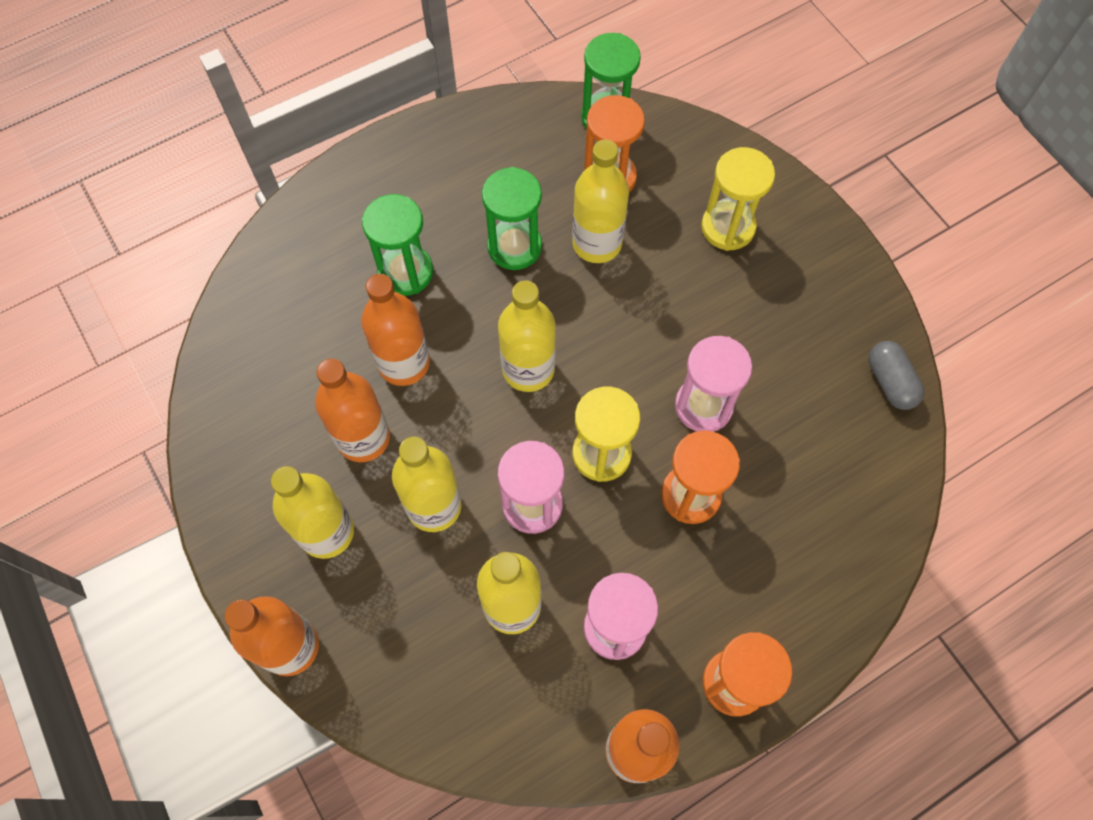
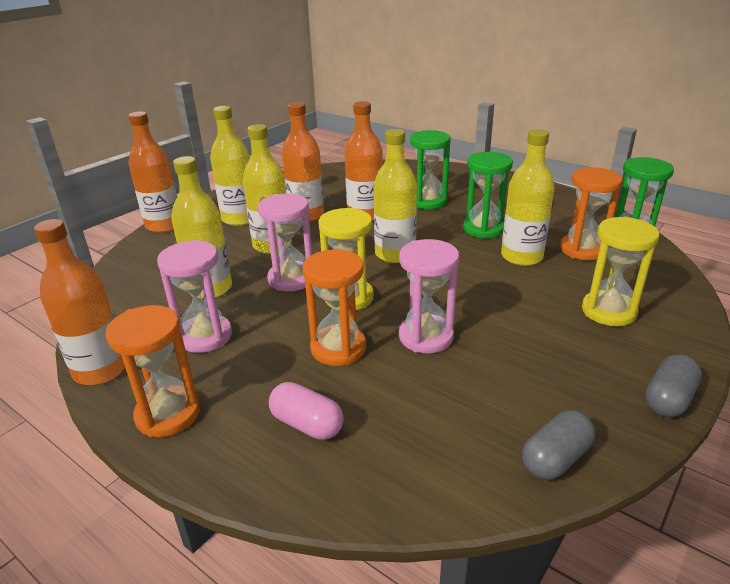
camera: 70 degrees right, 35 degrees down
none -> pink capsule [269,382,344,440]
none -> grey capsule [645,354,702,417]

